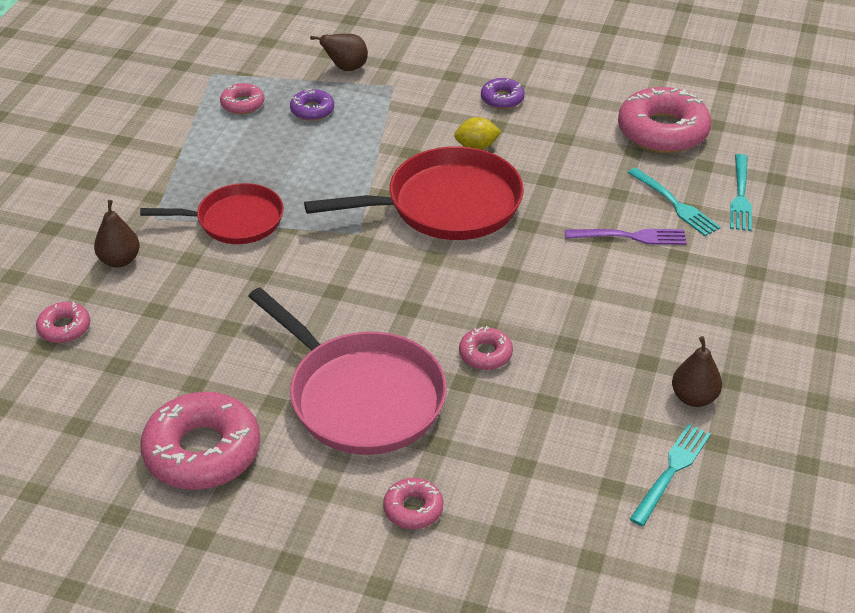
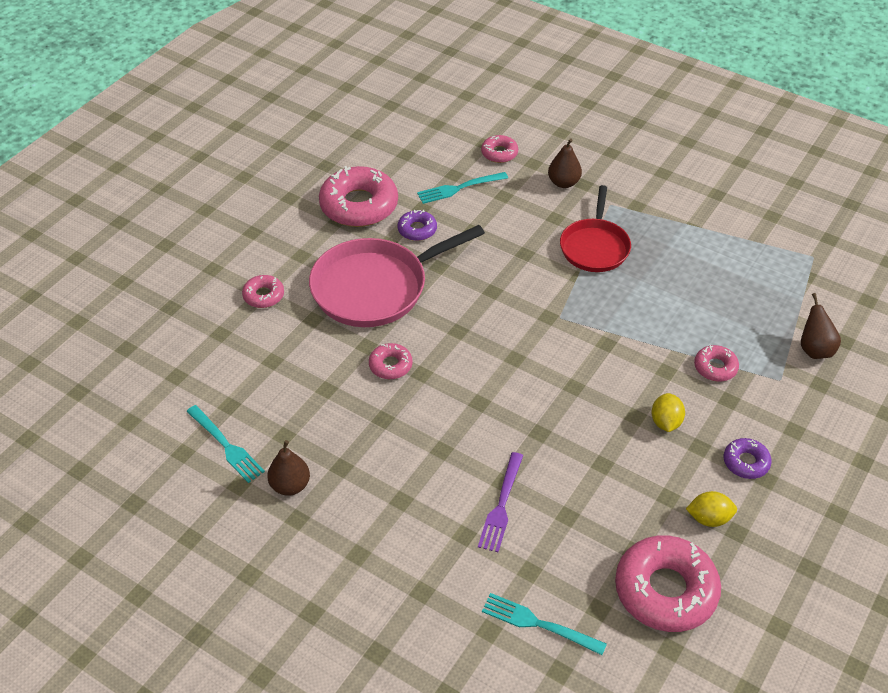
camera: 105 degrees right, 5 degrees up
pink donut [220,83,264,114] -> pink donut moved to [694,345,739,381]
purple donut [290,89,334,121] -> purple donut moved to [398,210,437,241]
red pan [304,146,524,240] -> none
turquoise fork [628,168,721,236] -> turquoise fork moved to [417,172,508,204]
none -> yellow lemon [686,491,737,527]

